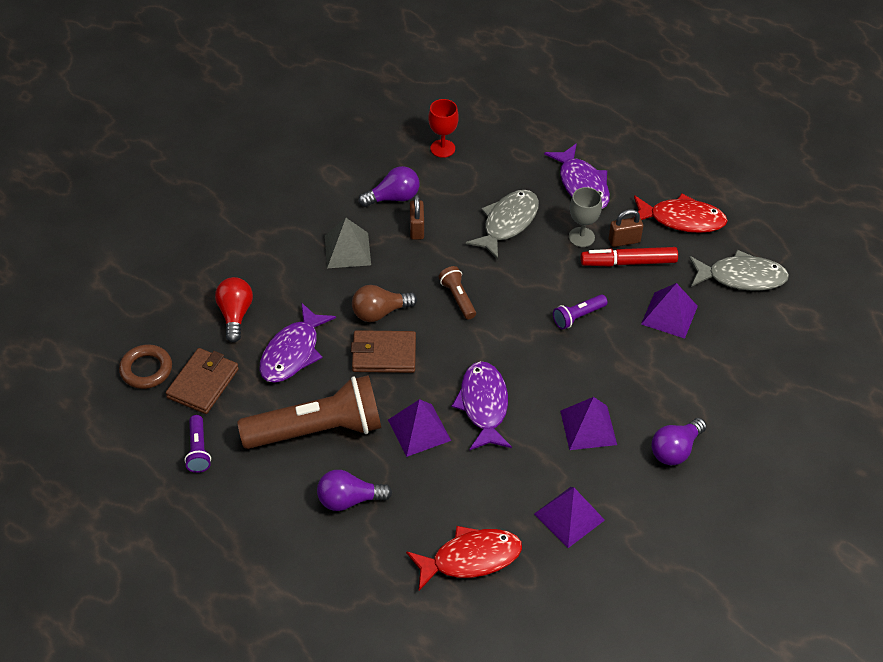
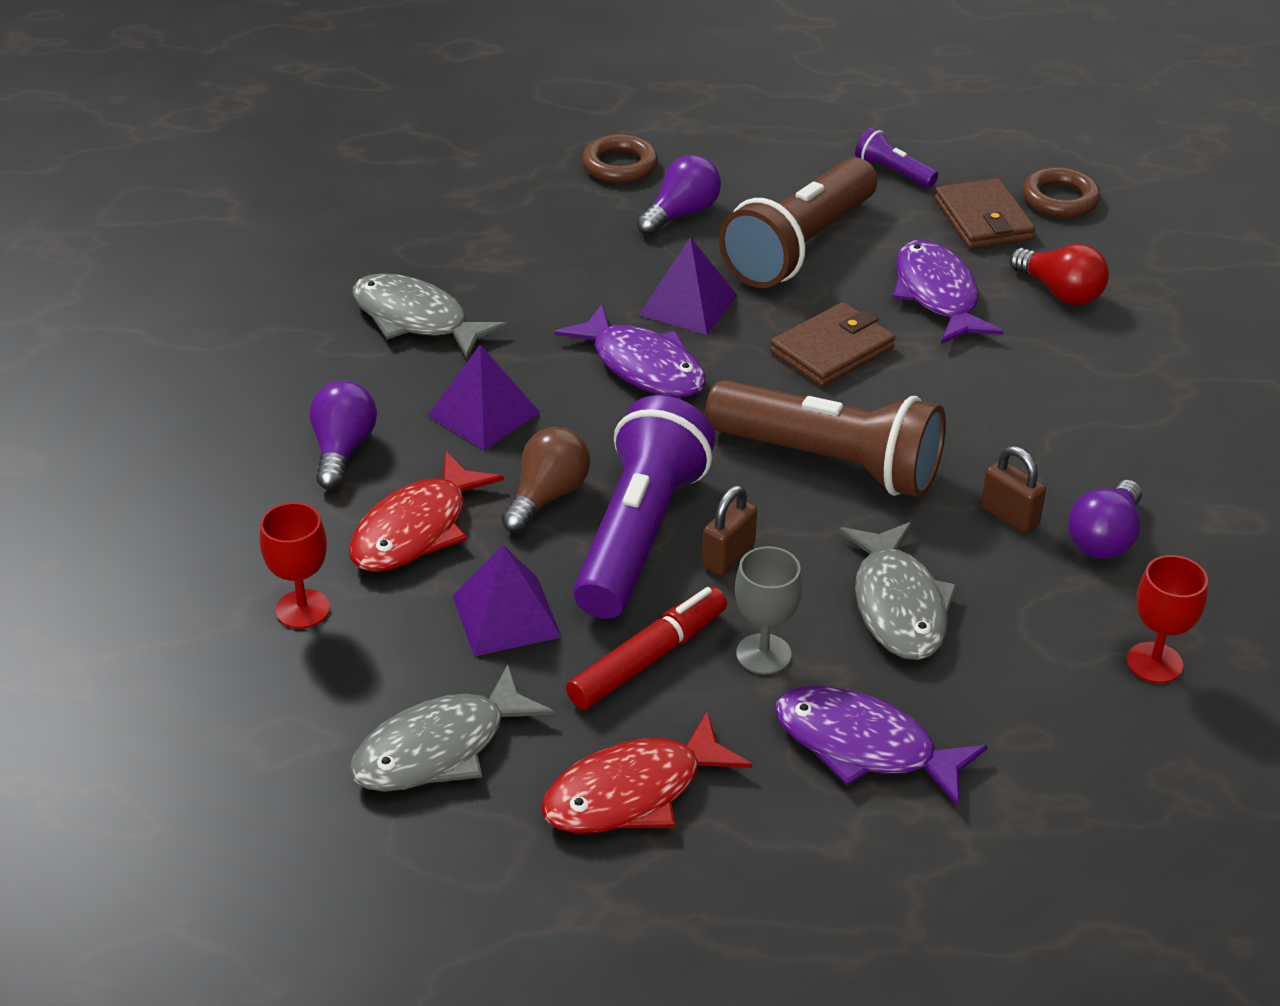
camera: 140 degrees right, 10 degrees down
grey pyramid [325,218,371,268] -> none
brown light bulb [352,285,417,322] -> brown light bulb moved to [501,427,590,533]
red fish [406,526,522,591] -> red fish moved to [349,451,504,572]
brown flashlight [439,266,476,319] -> brown flashlight [705,380,946,497], size x2.28
purple pyramid [534,487,605,548] -> grey fish [352,273,508,359]
purple flashlight [553,294,608,329] -> purple flashlight [573,395,715,619], size x2.28
brown padlock [609,209,643,247] -> brown padlock moved to [702,485,757,575]
none -> red goblet [260,502,330,629]
none -> brown ring [582,134,658,183]

